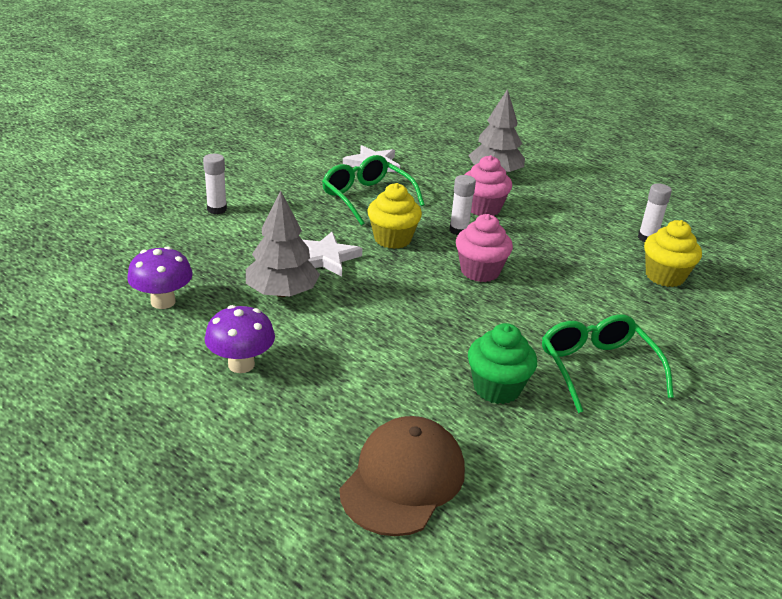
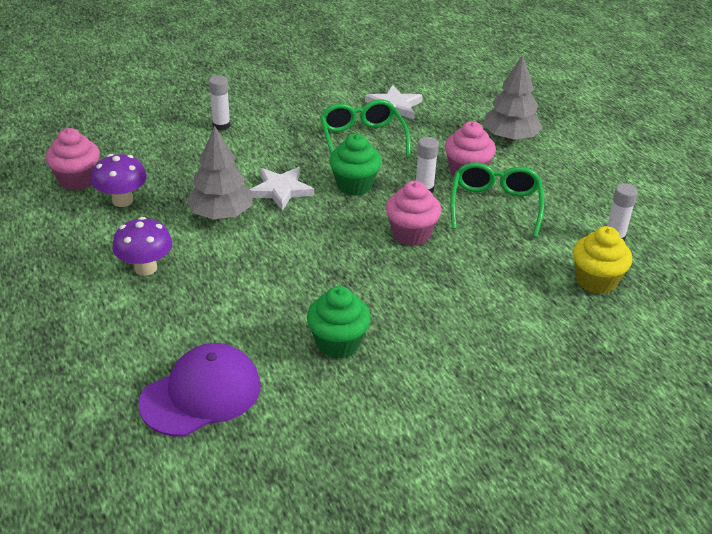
camera: 25 degrees right, 5 degrees up
brown cap [339,416,465,536] -> purple cap [138,343,261,437]
yellow cupcake [368,183,422,249] -> green cupcake [329,134,382,196]
green glasses [542,314,674,413] -> green glasses moved to [450,162,544,237]
none -> pink cupcake [46,128,100,190]

